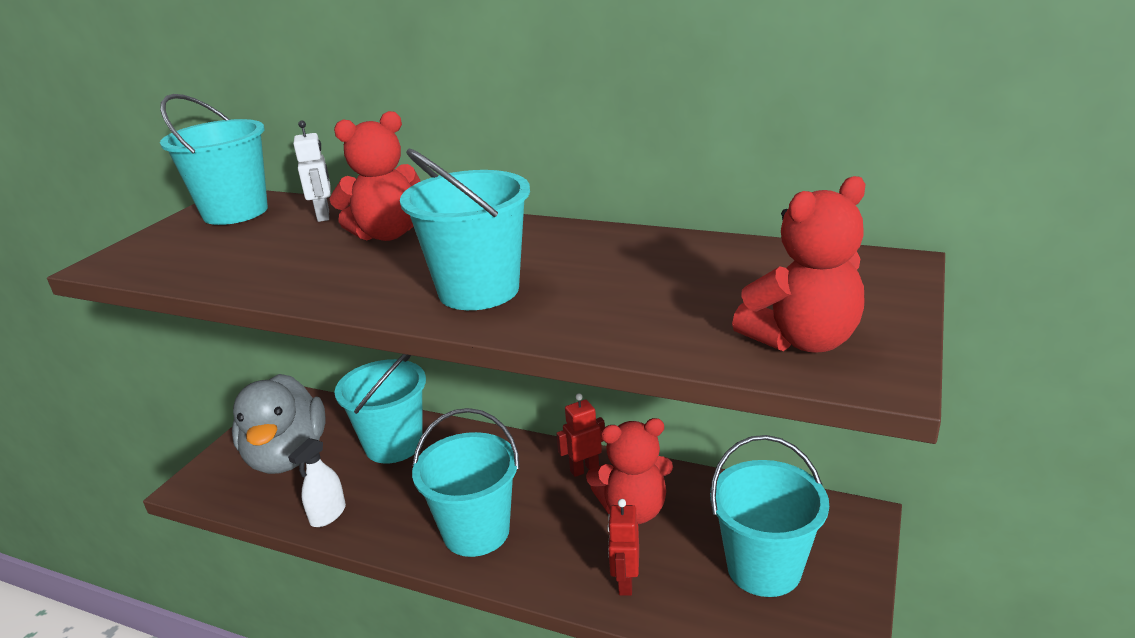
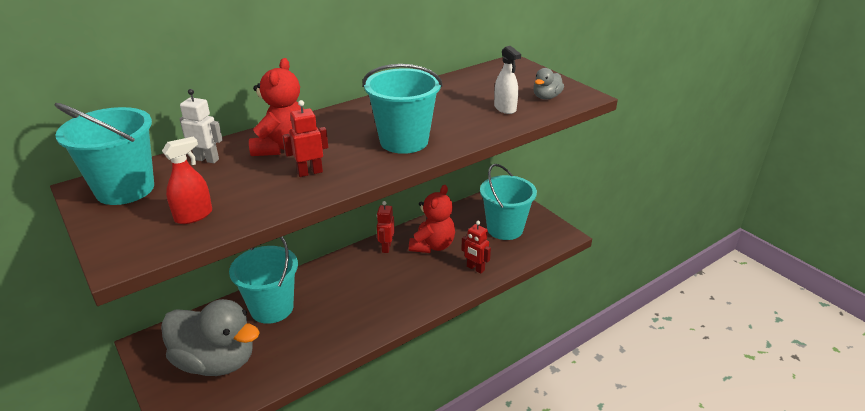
camera: 60 degrees left, 5 degrees up
white spray bottle [288,438,346,527] -> white spray bottle moved to [494,46,521,114]
turquoise bucket [412,408,520,557] -> none
red teddy bear [732,176,866,353] -> grey duck [533,68,564,100]
none -> red spray bottle [162,137,212,224]
none -> red robot [282,100,328,177]

